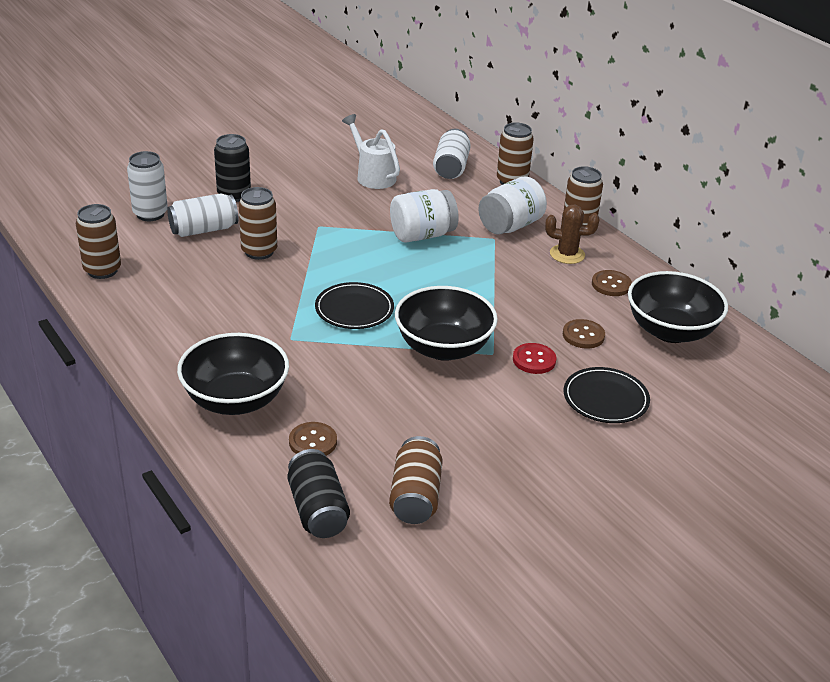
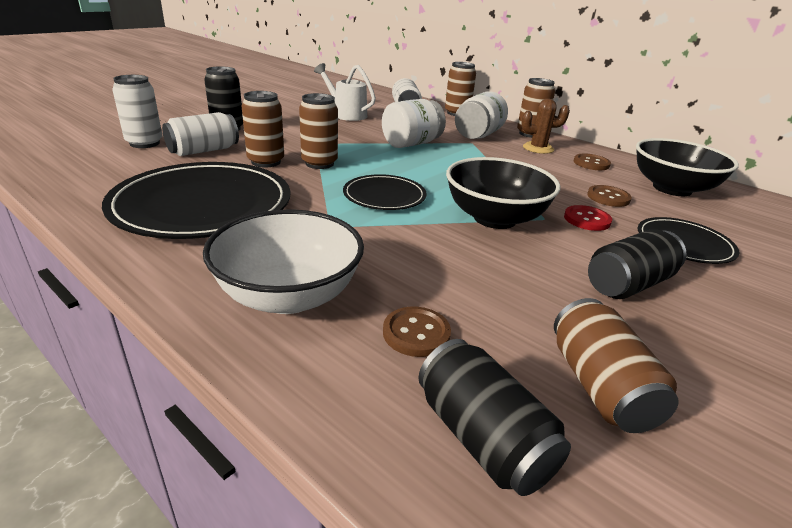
camera: 15 degrees left, 5 degrees down
brown can [76,204,121,279] -> brown can moved to [299,93,338,169]
black bowl [177,333,289,415] -> white bowl [203,209,364,314]
none -> black plate [102,162,291,239]
none -> black can [588,229,687,299]

